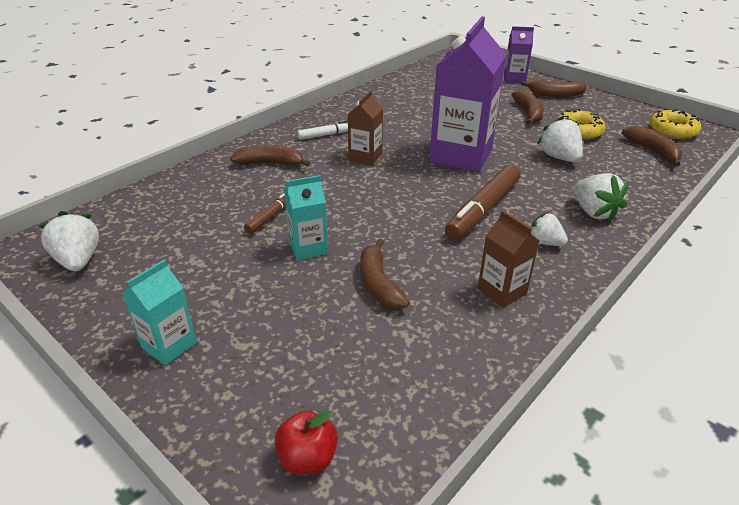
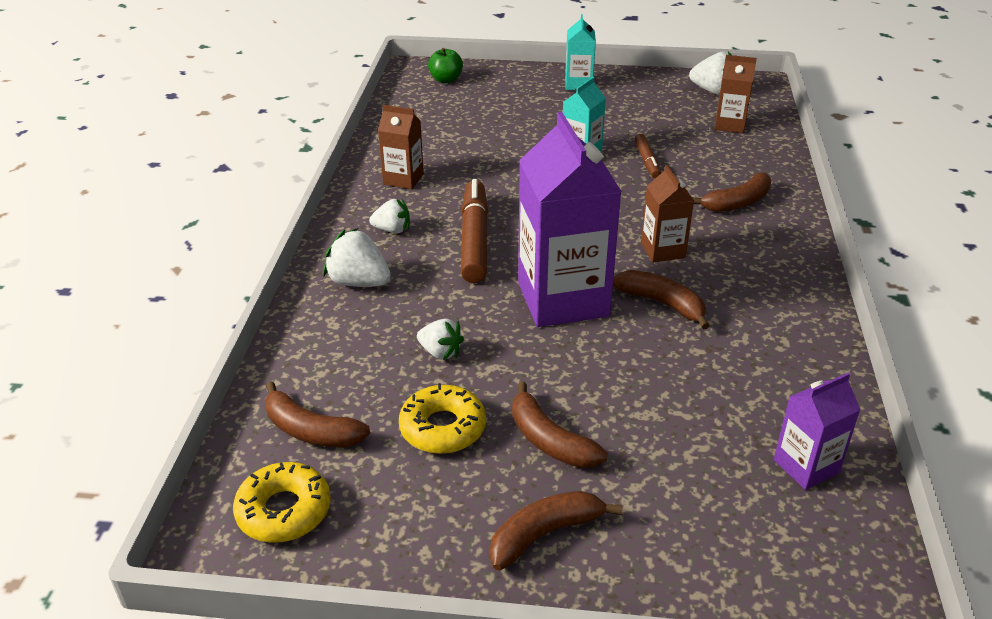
camera: 145 degrees right, 0 degrees up
red apple [275,411,338,475] -> green apple [428,48,463,83]
white marker [297,121,348,140] -> none
brown banana [360,238,410,309] -> brown banana moved to [613,270,710,329]
purple carton [504,26,534,83] -> purple carton moved to [774,373,861,490]
white strawberry [537,116,583,162] -> white strawberry [417,319,464,360], size x0.65
none -> brown carton [714,55,757,133]

